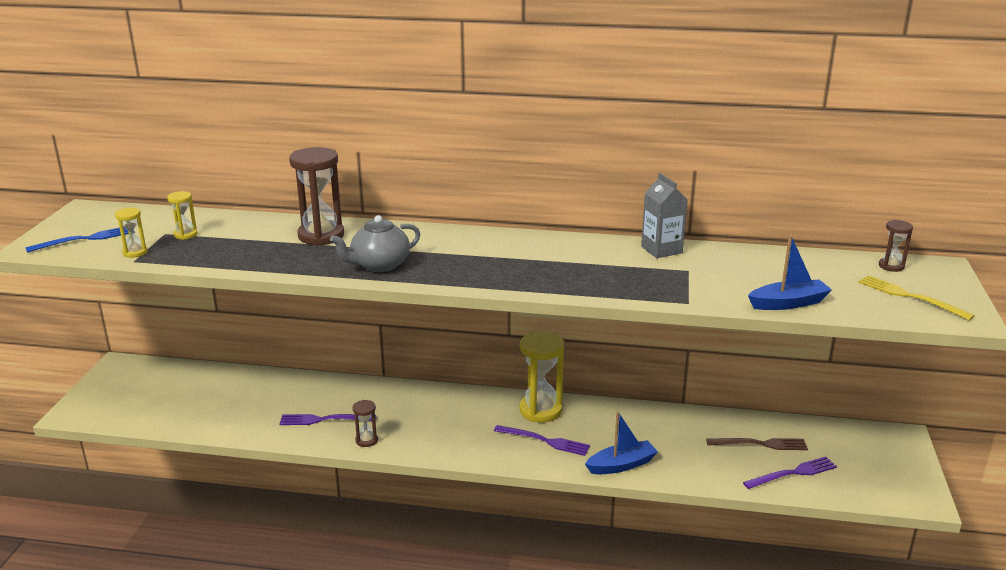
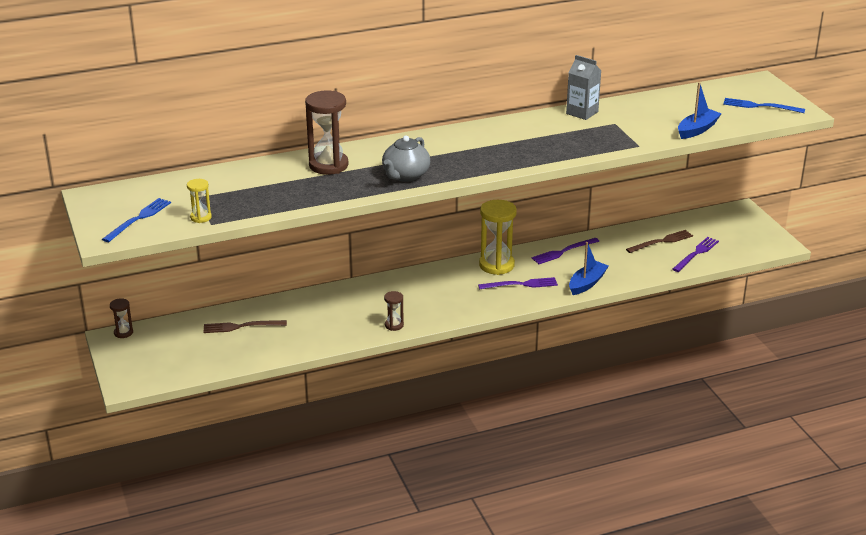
camera: 30 degrees left, 5 degrees up
yellow hourglass [167,191,198,240] -> none
purple fork [279,414,376,425] -> purple fork moved to [531,238,599,264]
yellow fork [859,275,975,321] -> blue fork [723,98,805,113]
brown hourglass [879,220,913,272] -> brown hourglass moved to [110,298,133,338]
none -> brown fork [204,320,287,333]

